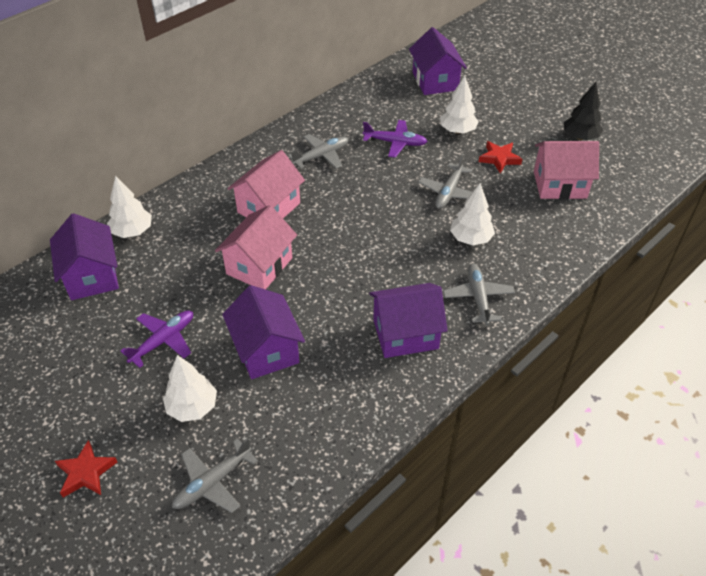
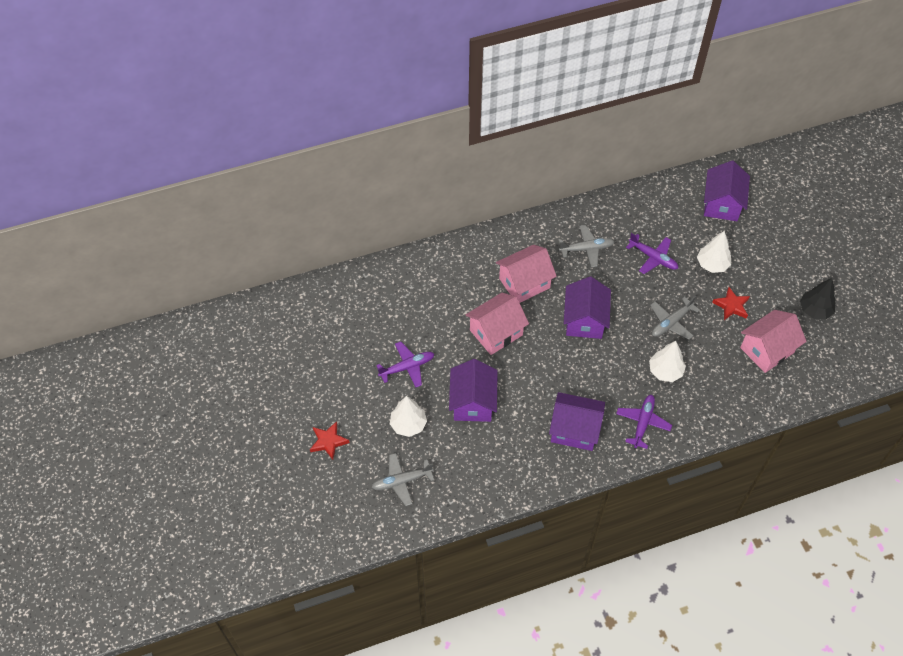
camera: 25 degrees right, 10 degrees up
purple house [50,213,119,300] -> purple house moved to [564,277,611,339]
white tree [107,176,152,238] -> none
grey plane [443,264,515,325] -> purple plane [616,395,672,449]
pink house [534,141,599,199] -> pink house turned 60 degrees counterclockwise [740,310,807,373]

